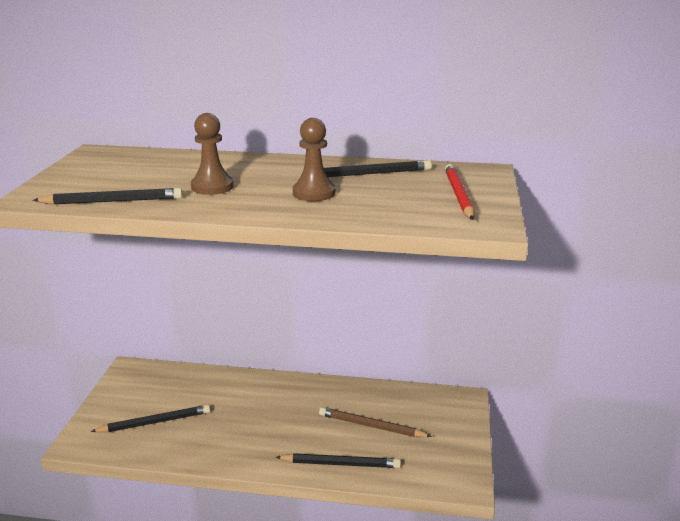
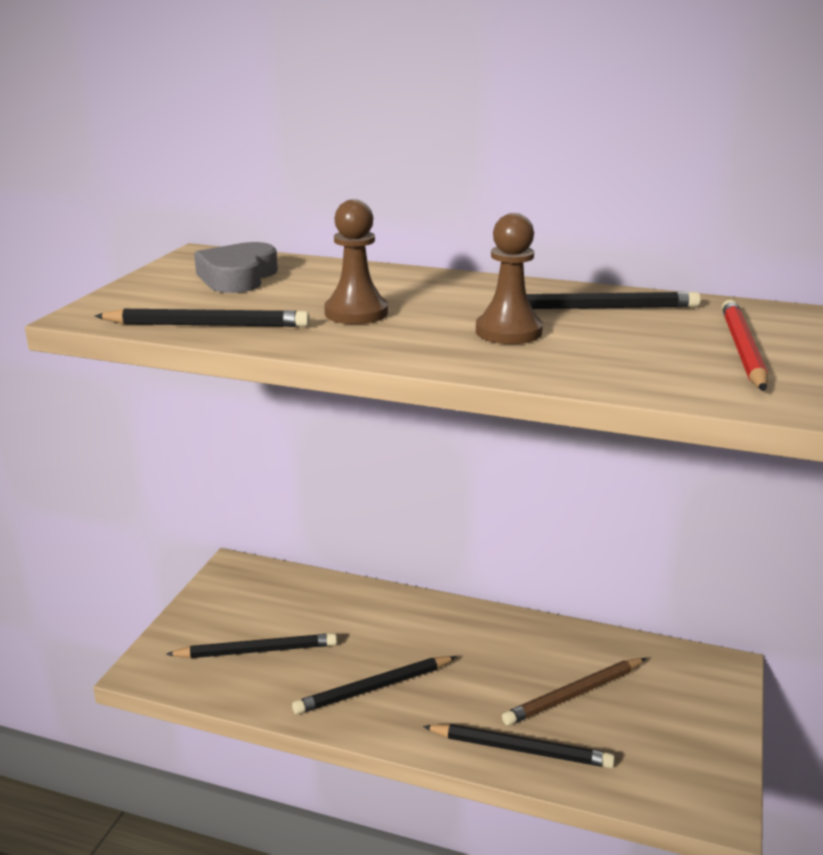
camera: 10 degrees right, 0 degrees up
brown pencil [319,407,432,437] -> brown pencil turned 60 degrees counterclockwise [502,658,646,726]
none -> grey heart [194,242,278,293]
none -> black pencil [292,656,457,714]

